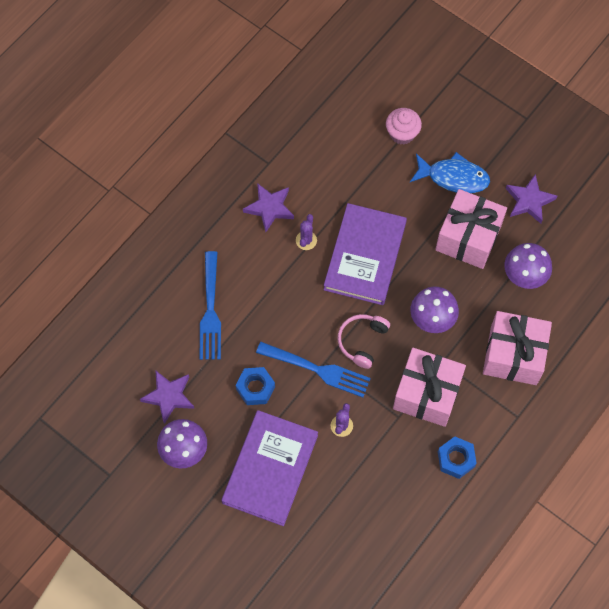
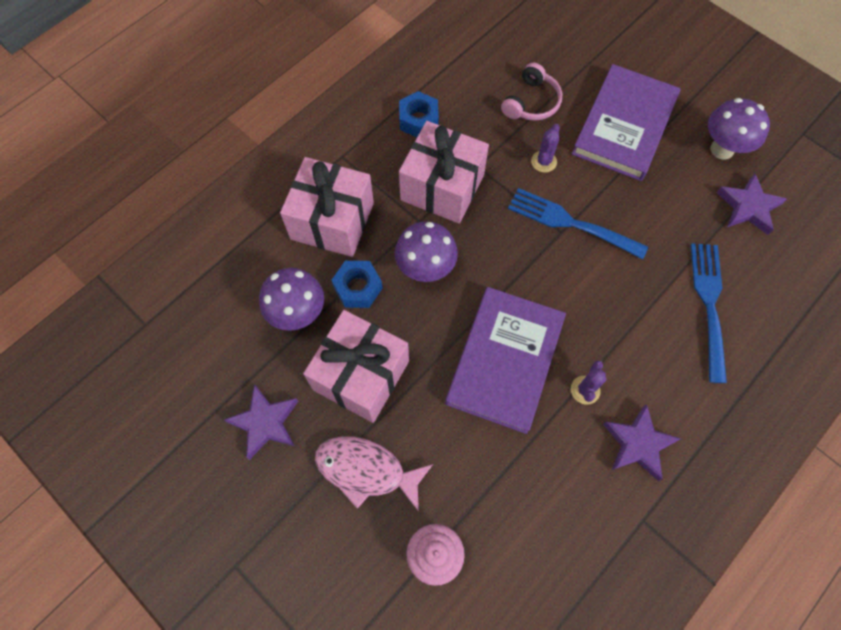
camera: 175 degrees left, 0 degrees up
blue nut [236,367,275,405] -> blue nut moved to [332,261,383,308]
pink headphones [338,314,390,369] -> pink headphones moved to [501,63,562,121]
blue fish [410,152,490,193] -> pink fish [315,436,433,512]

